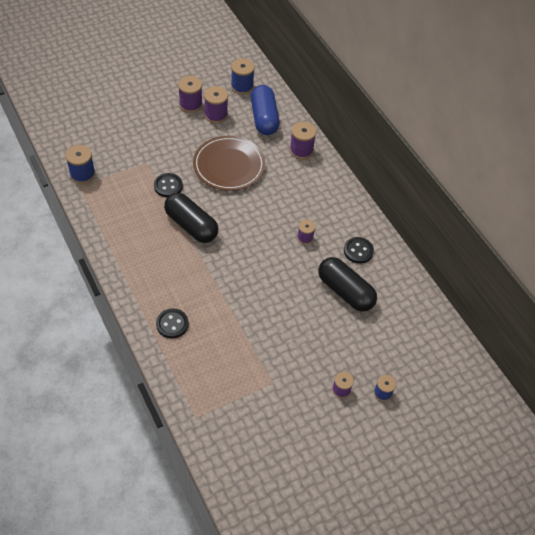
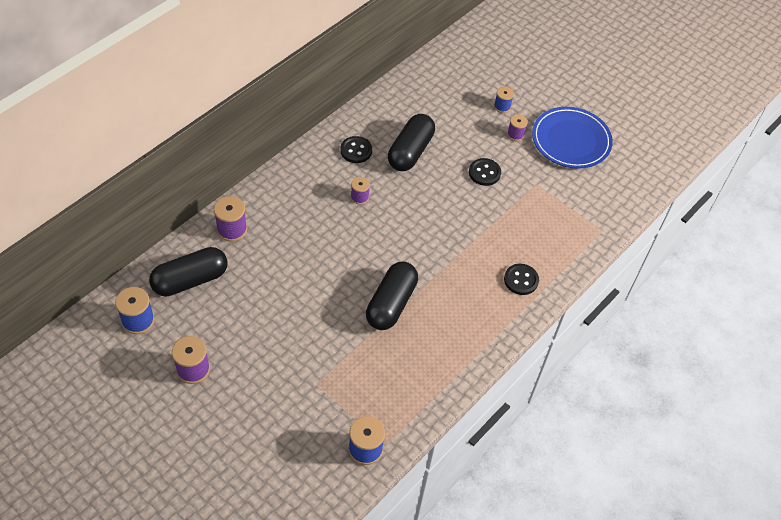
camera: 110 degrees left, 0 degrees up
black button [154,173,183,197] -> black button moved to [469,158,501,186]
brown plate [193,136,265,191] -> none
purple spool [204,86,228,123] -> none
blue capsule [251,85,280,135] -> black capsule [149,247,228,296]
none -> blue plate [532,107,613,169]

